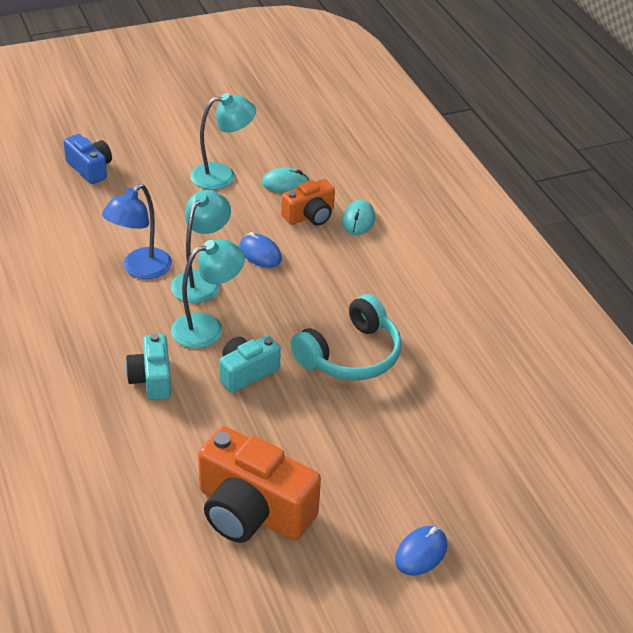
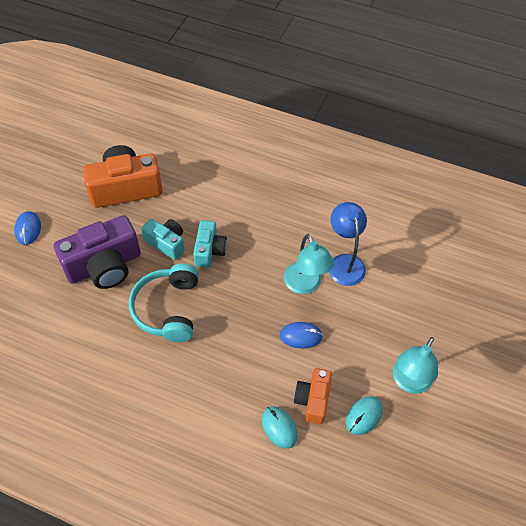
camera: 135 degrees right, 15 degrees up
blue camera [64,134,112,184] -> none
turquoise camera [125,334,171,400] -> turquoise camera moved to [141,219,185,260]
turquoise lamp [171,239,245,348] -> none
none -> purple camera [54,215,141,289]

